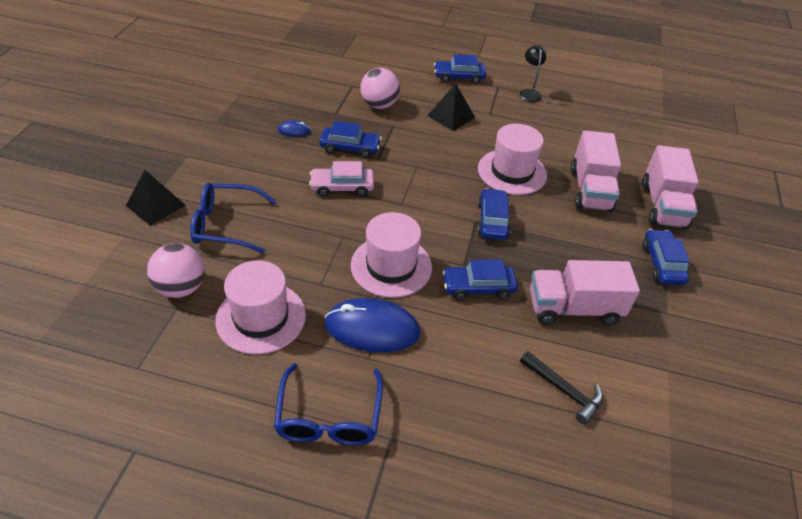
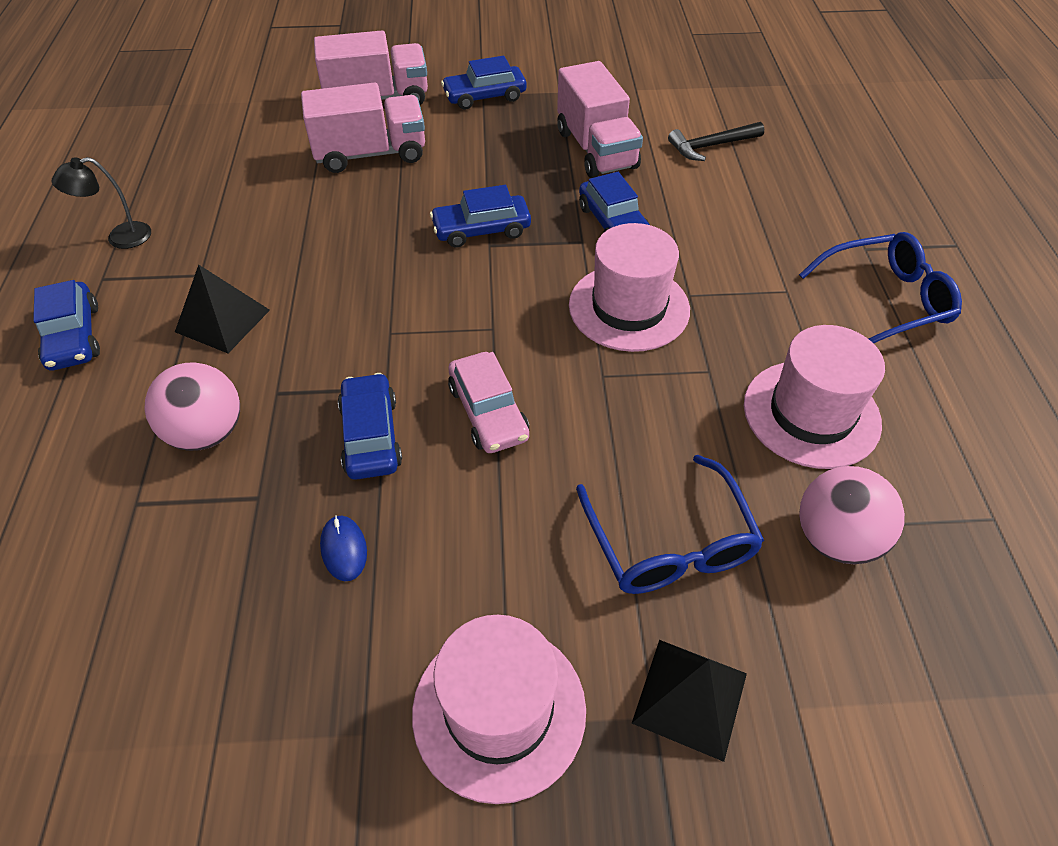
camera: 105 degrees left, 5 degrees up
blue mouse [324,298,420,353] -> none
pink hat [478,124,547,195] -> pink hat moved to [412,615,586,804]
black hammer [520,351,603,425] -> black hammer turned 135 degrees counterclockwise [668,122,764,161]

